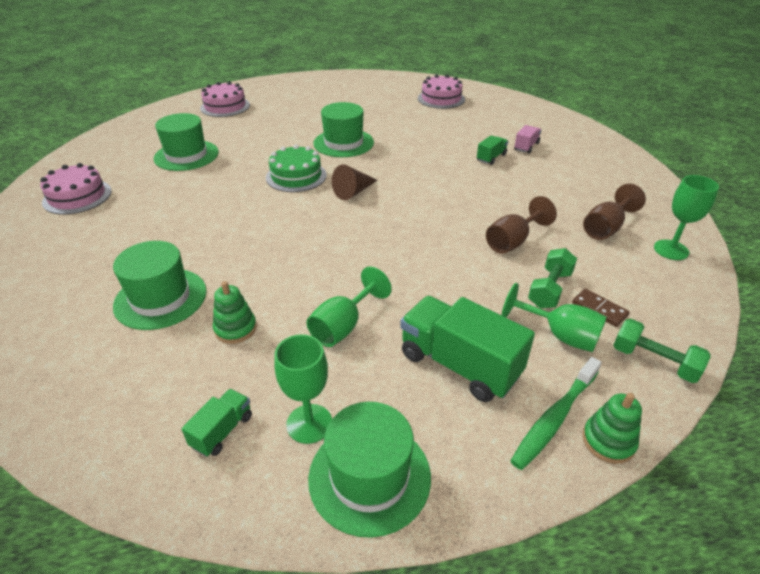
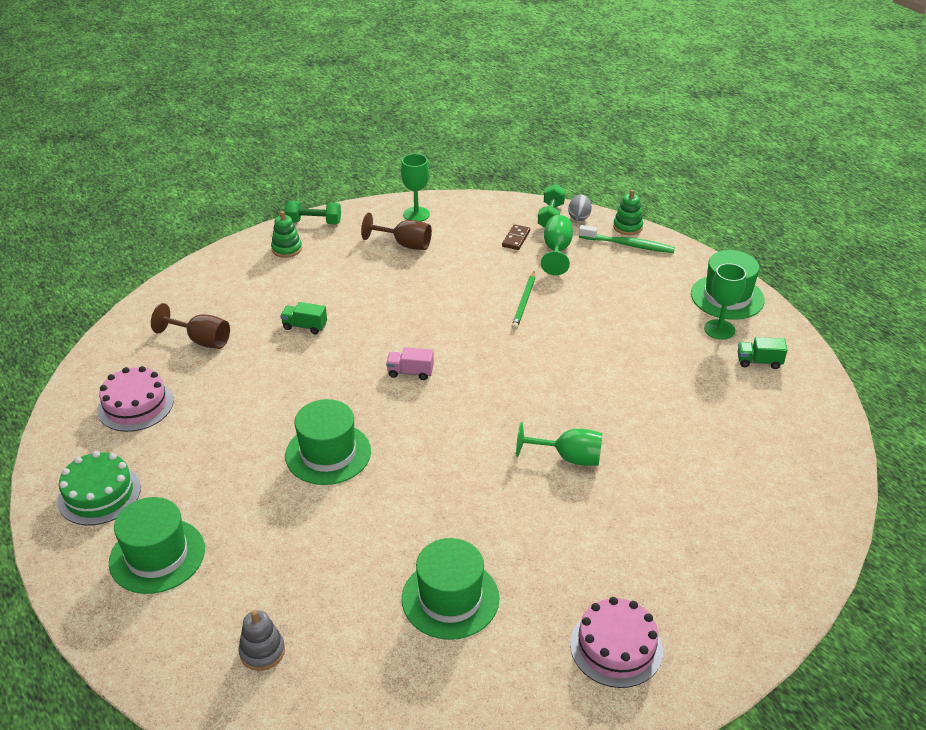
camera: 115 degrees left, 0 degrees up
green hat [113,241,207,330] -> green hat moved to [109,497,205,594]
pink cake [200,81,250,117] -> grey stacking toy [238,610,285,671]
green stacking toy [213,281,257,344] -> green stacking toy moved to [271,211,302,258]
green cake [266,145,327,192] -> green cake moved to [57,451,141,525]
green goblet [306,266,392,347] -> green goblet moved to [516,422,602,466]
brown cone [332,164,377,200] -> none
green truck [400,296,535,402] -> none
brown goblet [486,196,557,254] -> brown goblet moved to [151,303,230,349]
pink truck [514,125,541,153] -> pink truck moved to [386,347,434,380]
green dumbbell [528,248,577,308] -> green dumbbell moved to [285,201,341,224]
none -> green pencil [511,271,535,330]
none -> grey egg [568,195,592,221]

